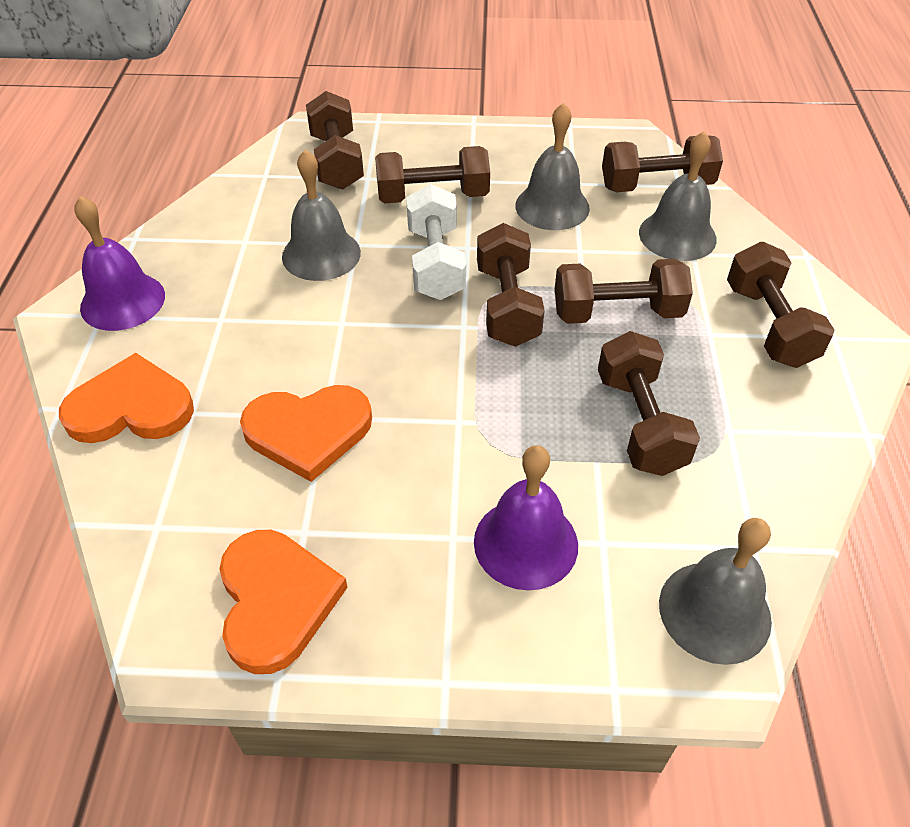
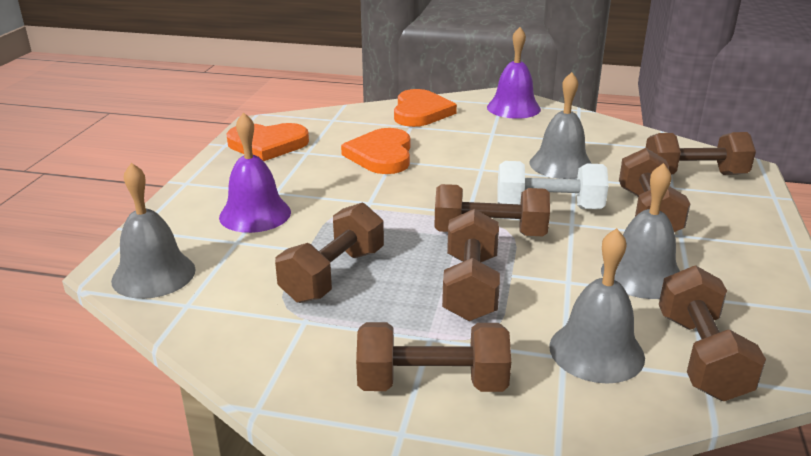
camera: 100 degrees right, 20 degrees down
brown dumbbell [598,331,700,476] -> brown dumbbell turned 60 degrees counterclockwise [275,202,384,303]

